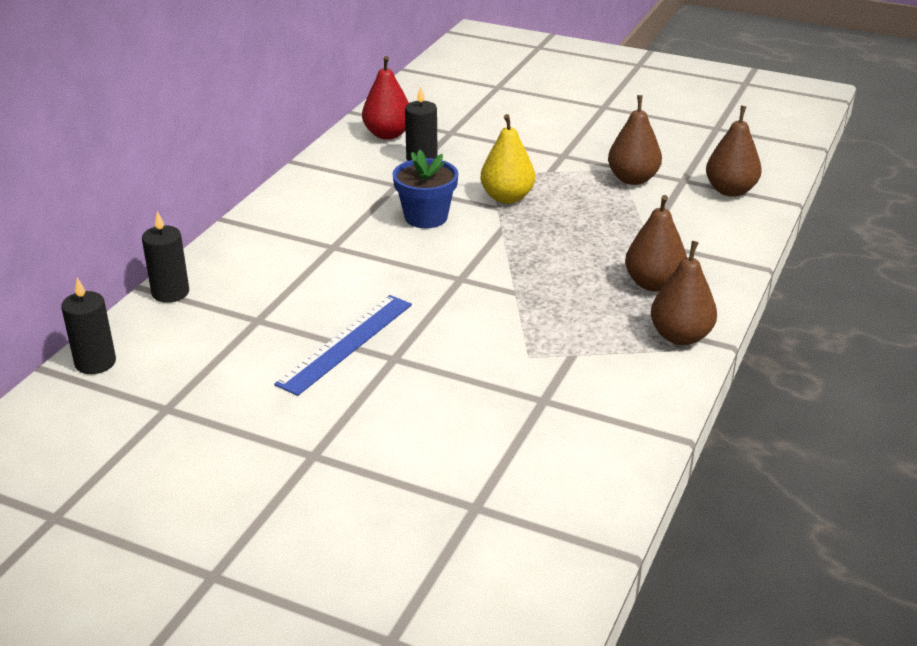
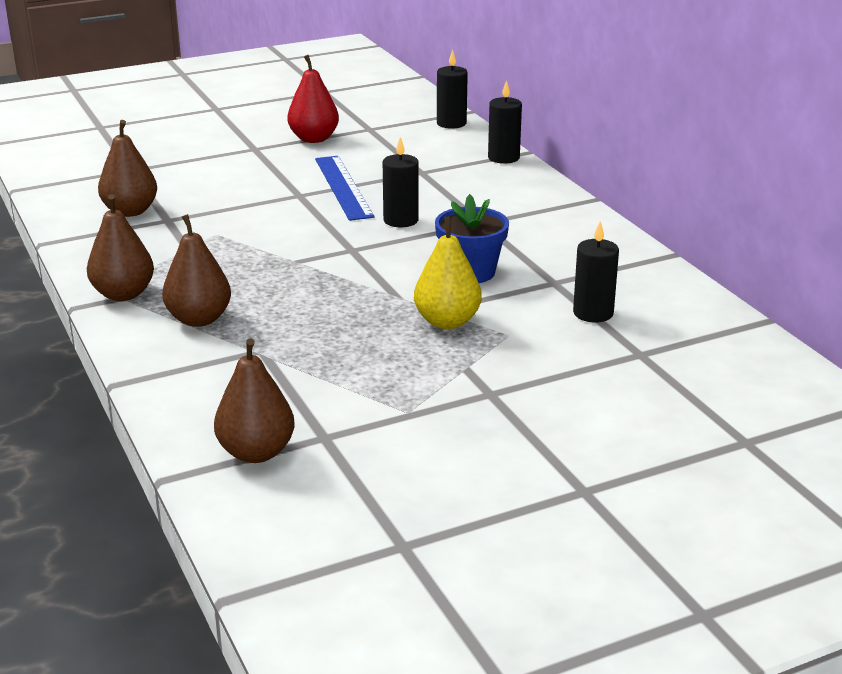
camera: 130 degrees right, 5 degrees down
red pear [362,56,409,139] -> red pear moved to [287,55,339,143]
brown pear [608,95,662,185] -> brown pear moved to [98,120,157,217]
none -> black candle [383,137,419,227]

